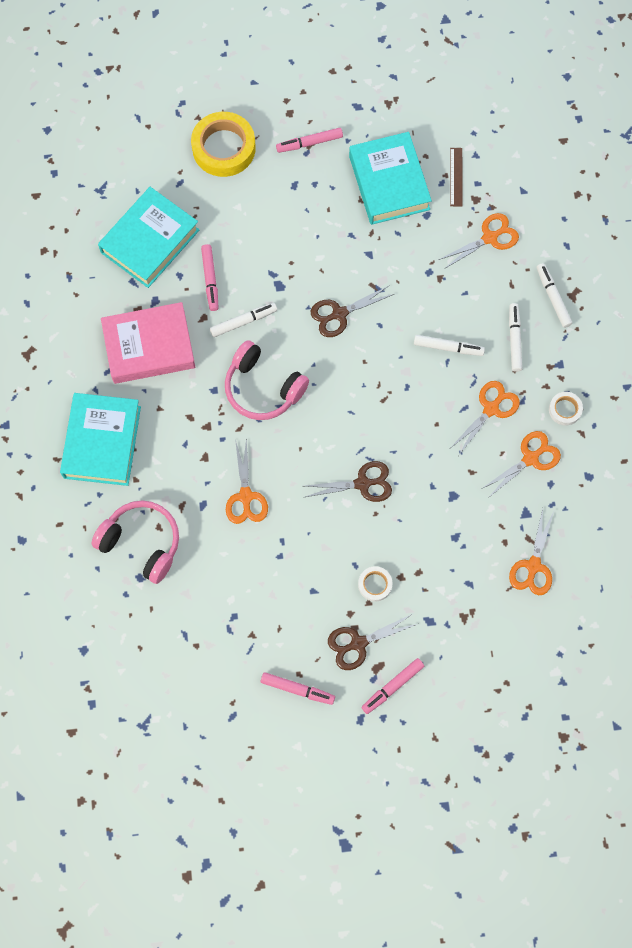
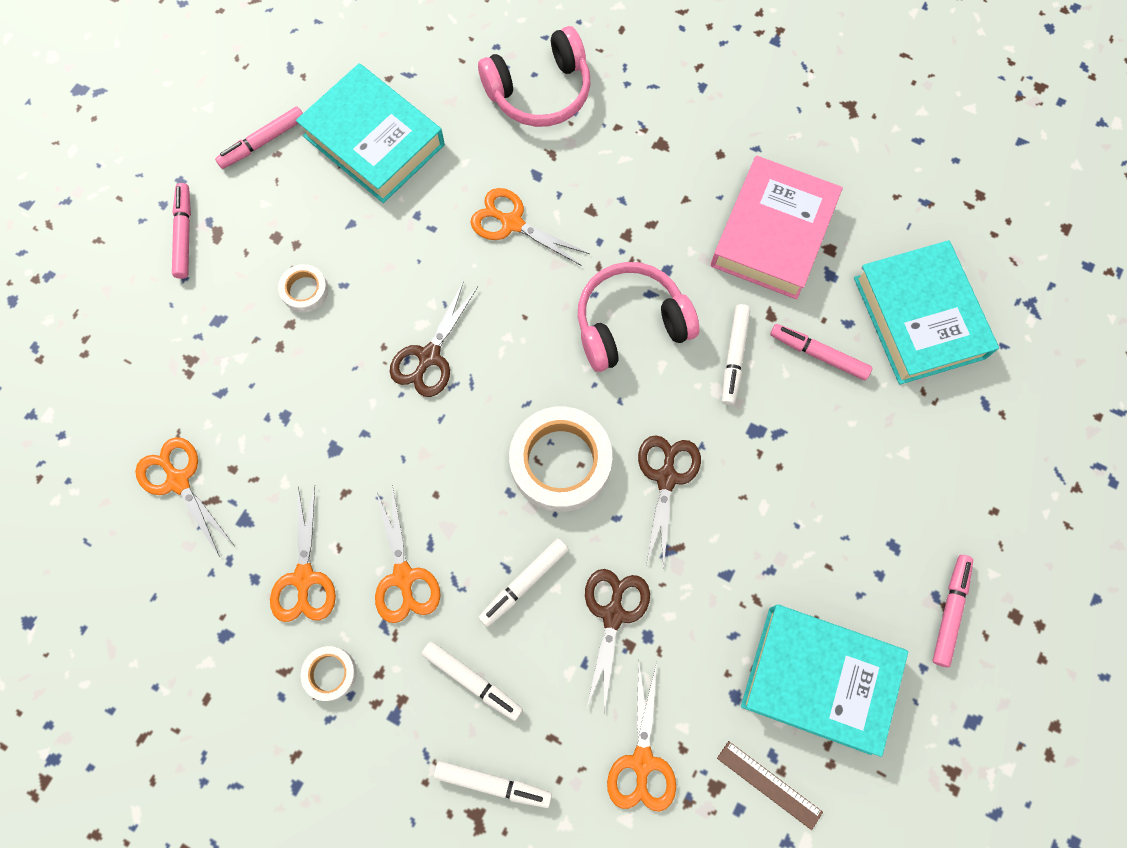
camera: 125 degrees right, 0 degrees up
turquoise book [60,393,141,486] -> turquoise book moved to [296,63,445,203]
yellow tape [191,112,256,177] -> none
brown scissors [328,613,417,670] -> brown scissors moved to [585,569,650,712]
none -> white tape [509,406,612,512]

